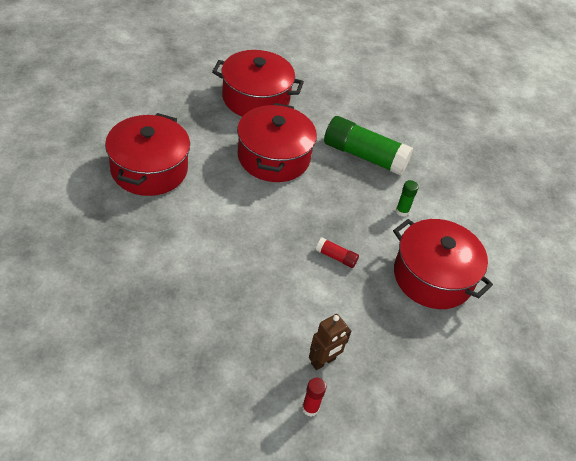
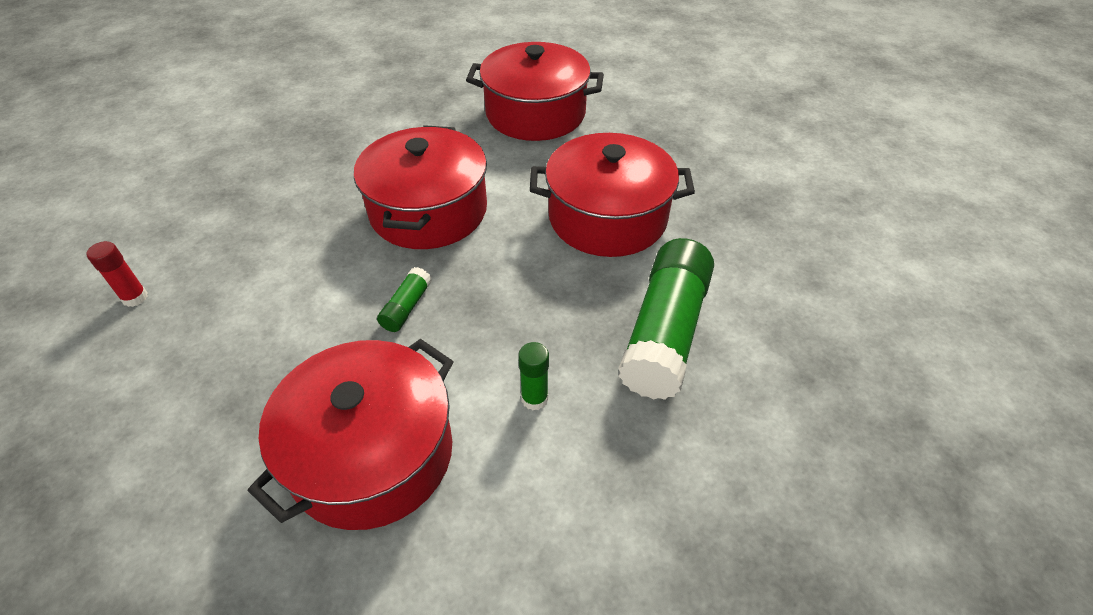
camera: 90 degrees right, 0 degrees up
red pot [212,50,304,117] -> red pot moved to [354,125,487,249]
brown robot [309,314,351,370] -> none
red glue stick [316,238,359,268] -> green glue stick [377,267,432,332]

